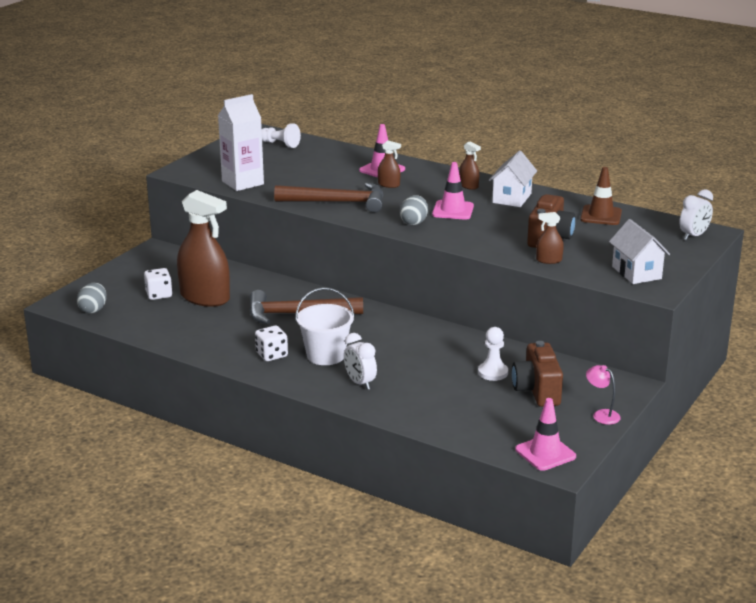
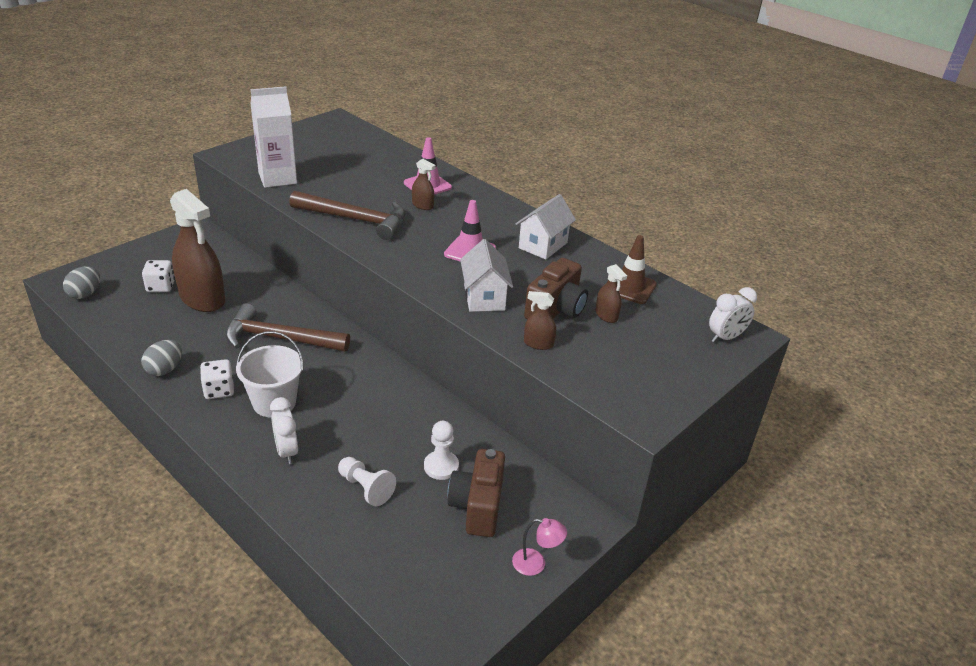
camera: 10 degrees right, 10 degrees up
white pawn [262,123,301,148] -> white pawn moved to [338,457,396,506]
grey egg [400,195,428,225] -> grey egg moved to [141,340,182,376]
brown spray bottle [459,141,481,190] -> brown spray bottle moved to [595,264,627,323]
pink traffic cone [515,398,576,471] -> none
pink lamp [586,365,621,425] -> pink lamp turned 135 degrees clockwise [512,518,567,576]
white house [609,219,670,284] -> white house moved to [460,239,513,312]

